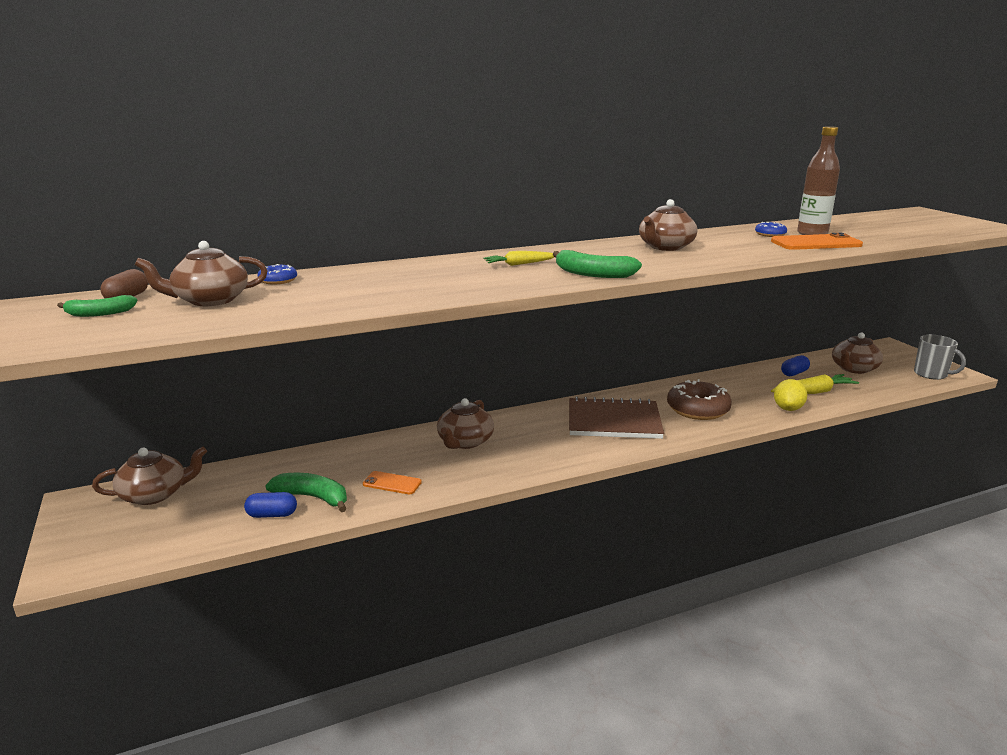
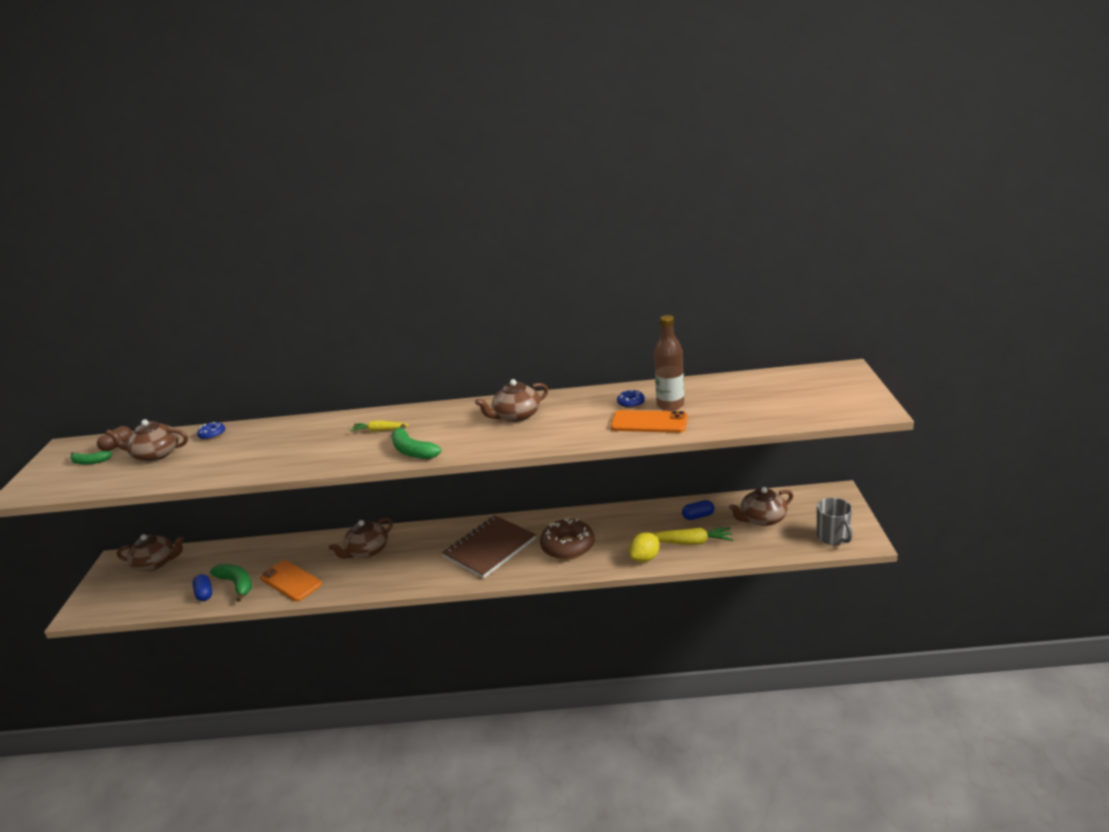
camera: 25 degrees right, 5 degrees up
blue capsule [244,492,297,518] -> blue capsule turned 45 degrees clockwise [192,574,212,601]
orange phone [363,471,422,494] -> orange phone [260,560,322,601], size x1.66
brown notebook [569,396,664,439] -> brown notebook turned 75 degrees counterclockwise [442,515,536,578]

